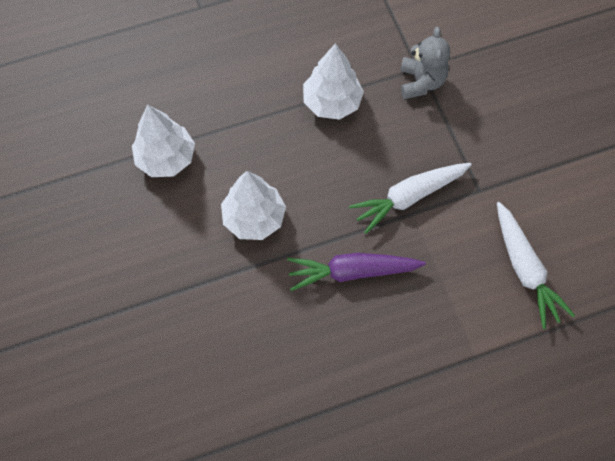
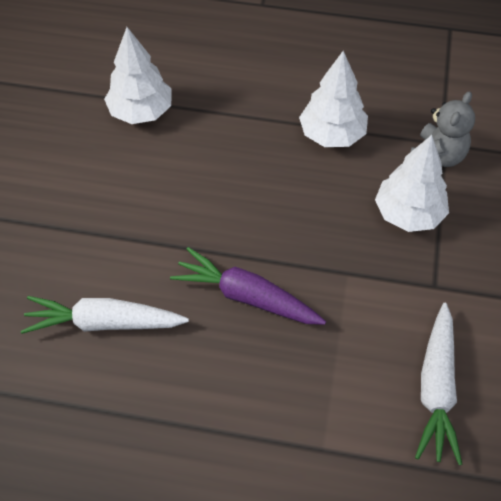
camera: 30 degrees right, 10 degrees down
white tree [221,171,286,240] -> white tree moved to [375,135,449,232]
white carrot [349,163,472,234] -> white carrot moved to [21,296,189,334]

